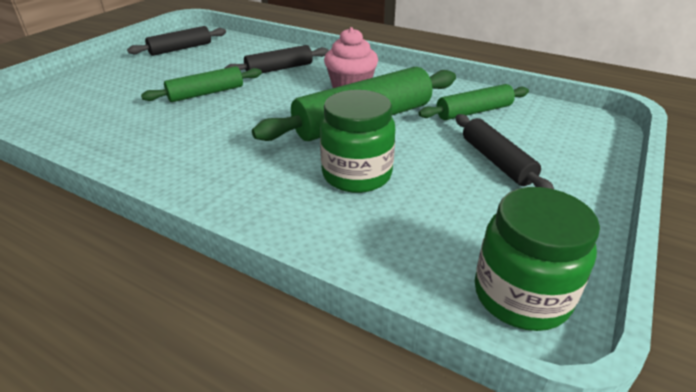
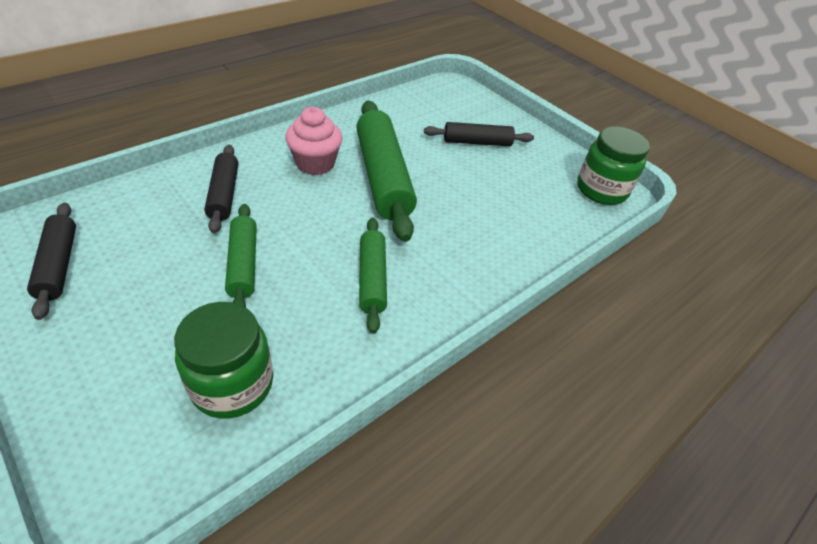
camera: 75 degrees left, 10 degrees up
green jar [320,90,395,193] -> green jar moved to [174,302,273,419]
green rolling pin [418,84,529,120] -> green rolling pin moved to [359,218,387,334]

